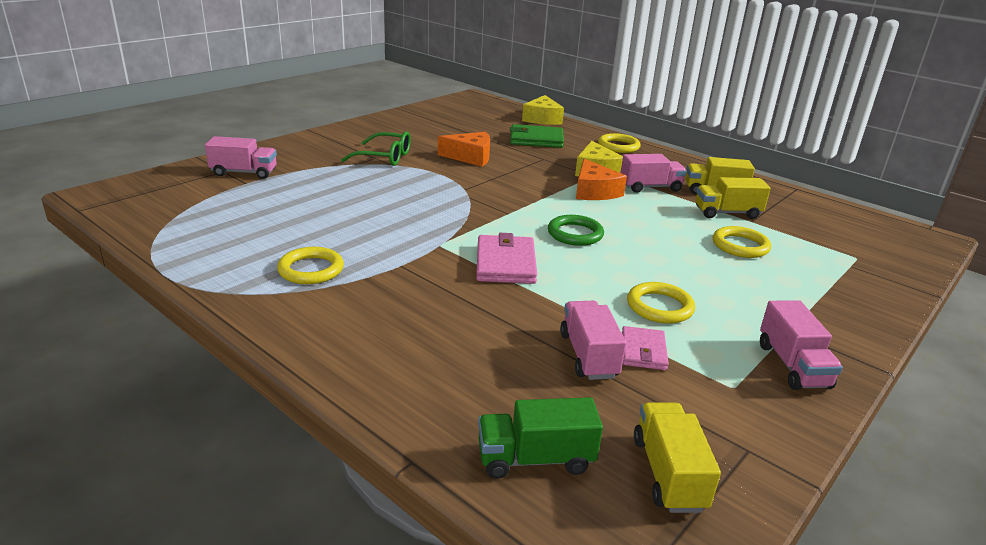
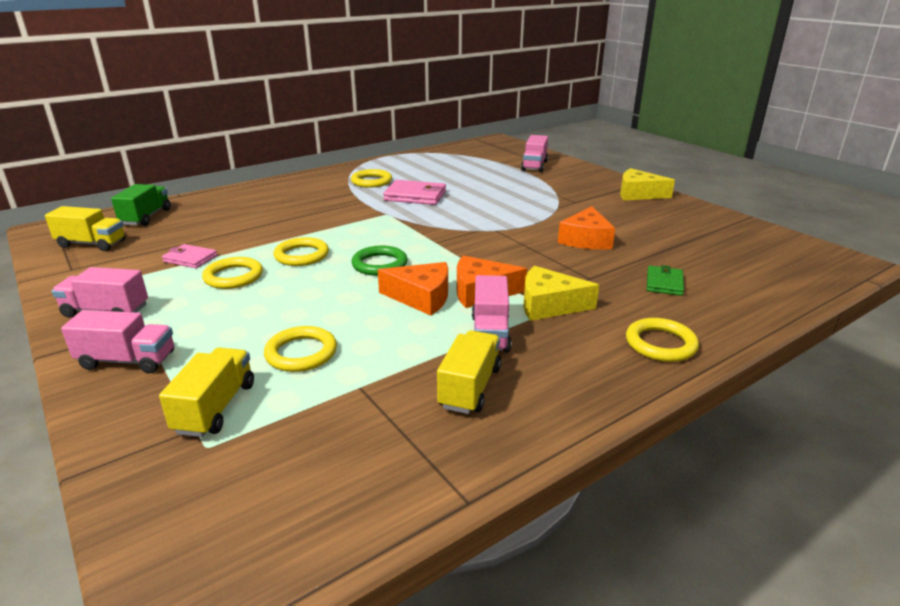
camera: 105 degrees right, 0 degrees up
green glasses [341,131,411,166] -> none
pink wallet [476,233,537,284] -> pink wallet moved to [383,180,446,205]
green wallet [510,124,564,148] -> green wallet [647,265,684,296], size x0.62
yellow cheese [522,95,564,125] -> yellow cheese moved to [620,168,675,200]
pink truck [560,301,626,380] -> pink truck moved to [61,310,174,373]
yellow truck [696,177,771,219] -> yellow truck moved to [159,348,254,437]
none -> yellow ring [274,237,329,266]
none -> orange cheese [378,262,448,316]

